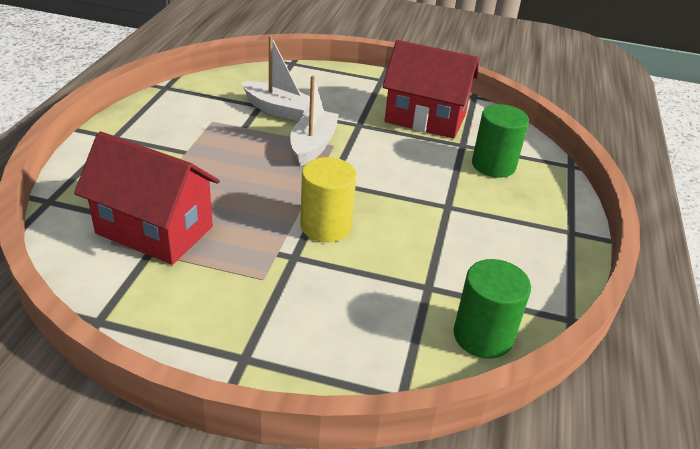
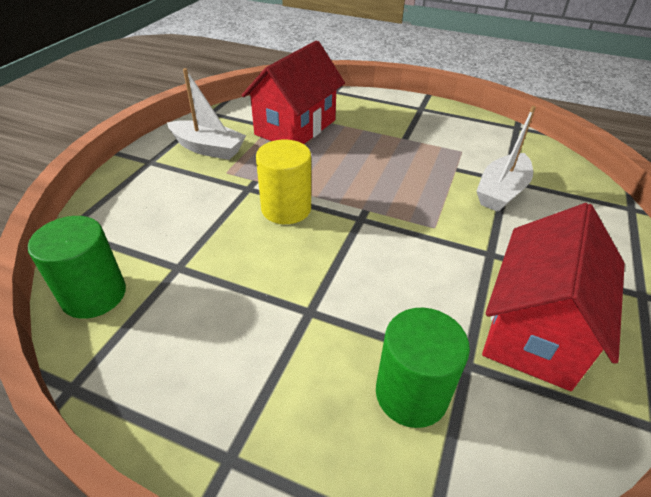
camera: 100 degrees right, 5 degrees up
white boat [290,75,339,166] -> white boat moved to [167,68,246,160]

